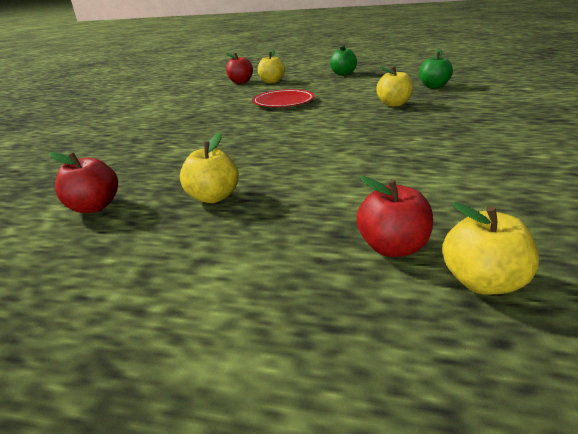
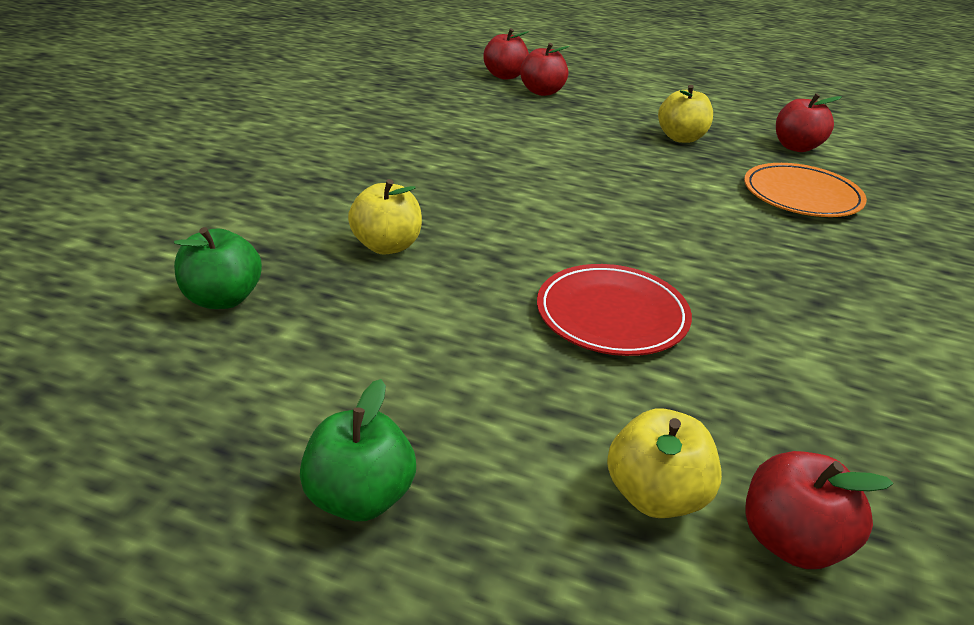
camera: 175 degrees left, 5 degrees up
yellow apple [442,202,539,295] -> red apple [483,28,529,79]
none -> orange plate [744,163,867,217]

